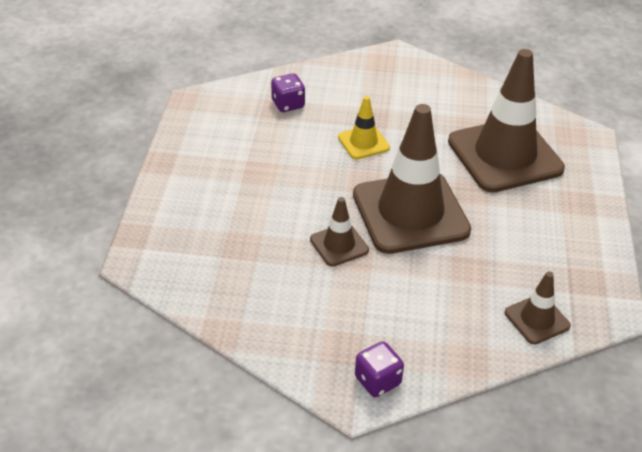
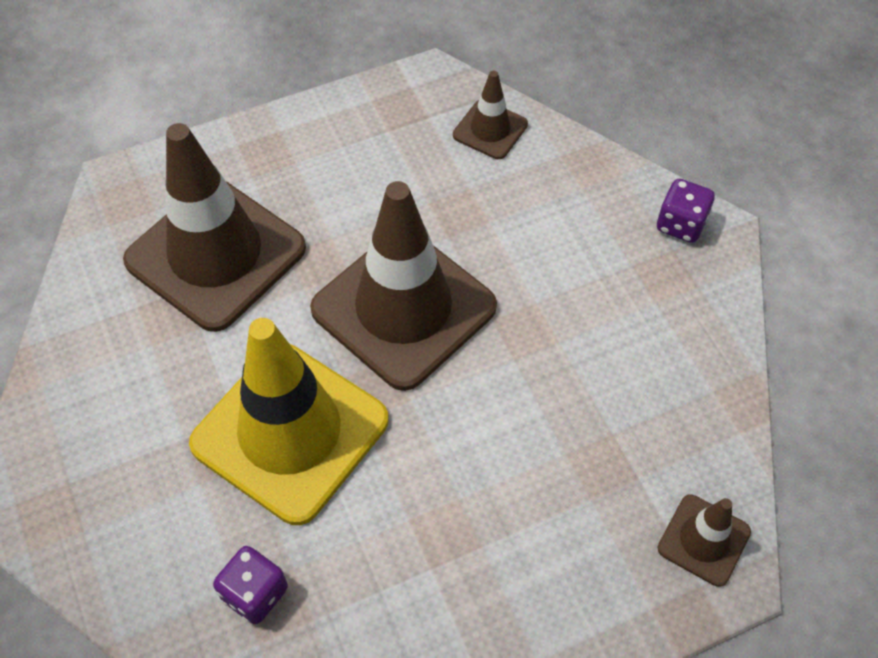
camera: 120 degrees left, 15 degrees up
brown traffic cone [310,197,369,267] -> brown traffic cone moved to [658,494,751,587]
yellow traffic cone [338,96,390,159] -> yellow traffic cone [189,318,389,525], size x2.17

